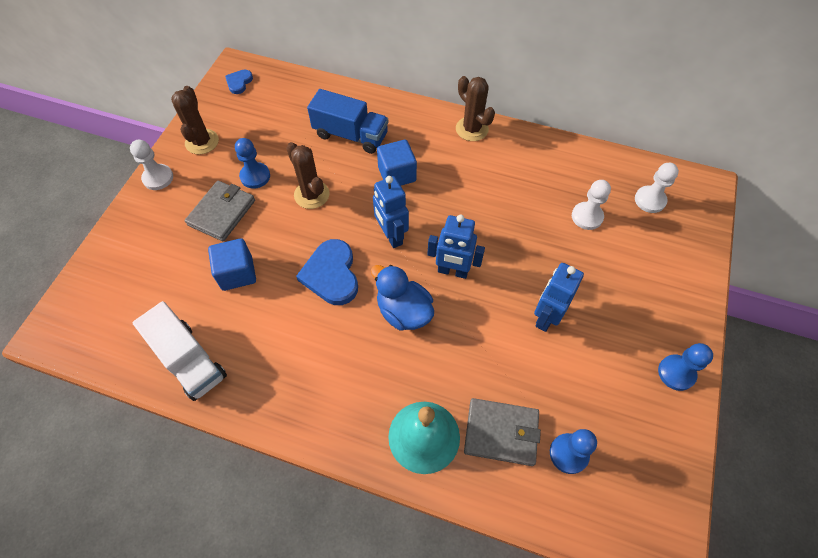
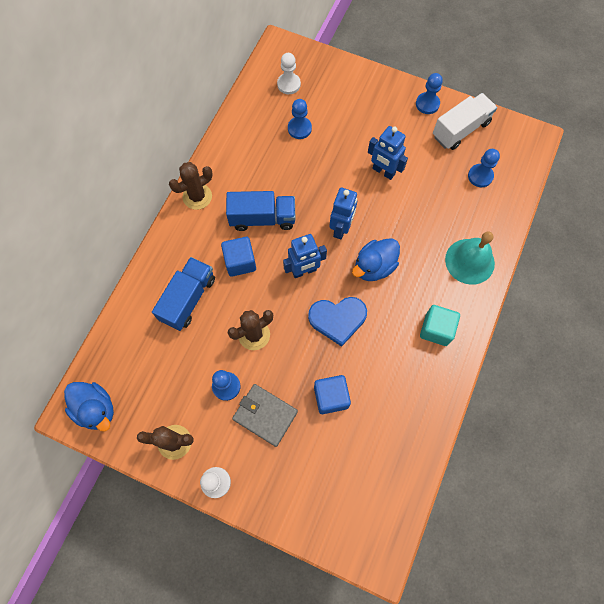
camera: 85 degrees left, 10 degrees up
white truck [132,301,227,401] -> white truck moved to [433,93,497,150]
blue heart [225,69,253,94] -> blue duck [64,382,114,432]
grey wallet [464,398,541,466] -> none
white pawn [572,180,611,230] -> blue pawn [288,99,312,139]
none -> blue truck [226,191,295,231]
none -> turquoise cube [420,305,460,346]

